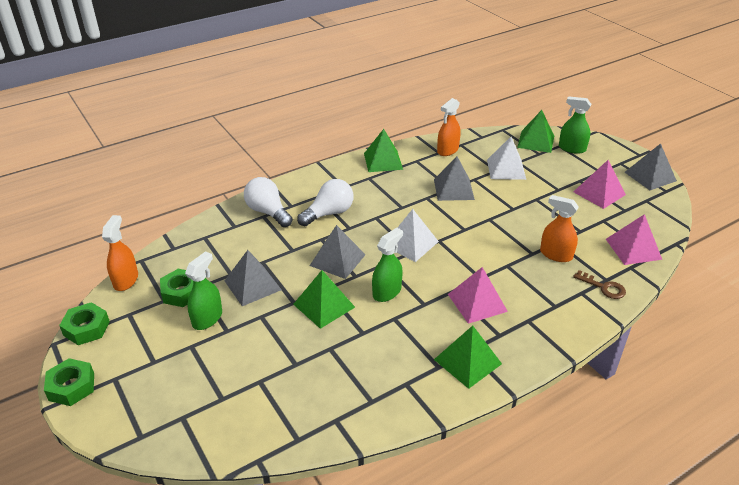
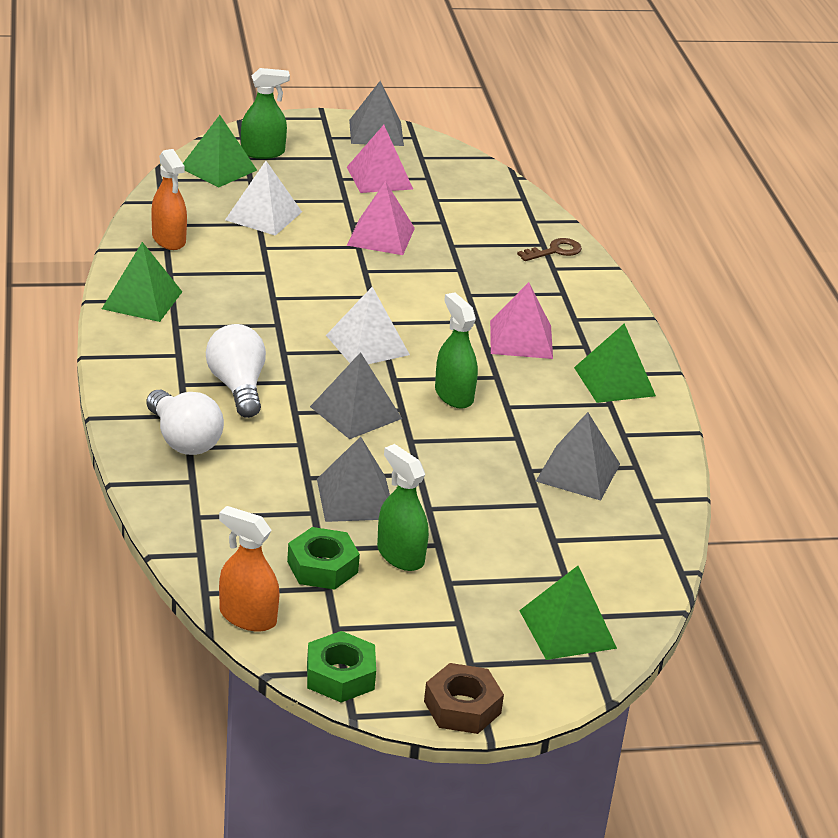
camera: 70 degrees left, 5 degrees down
green nut [44,358,94,406] -> brown nut [424,663,504,734]
white light bulb [244,177,293,227] -> white light bulb turned 105 degrees counterclockwise [146,390,224,455]
green pyramid [293,270,355,329] -> green pyramid moved to [519,566,617,660]
grey pyramid [434,156,475,201] -> grey pyramid moved to [535,412,620,501]
orange spray bottle [540,195,579,262] -> none
green spray bottle [559,96,591,154] -> green spray bottle turned 150 degrees counterclockwise [241,68,290,159]
pink pyramid [606,214,662,265] -> pink pyramid moved to [346,181,415,255]

